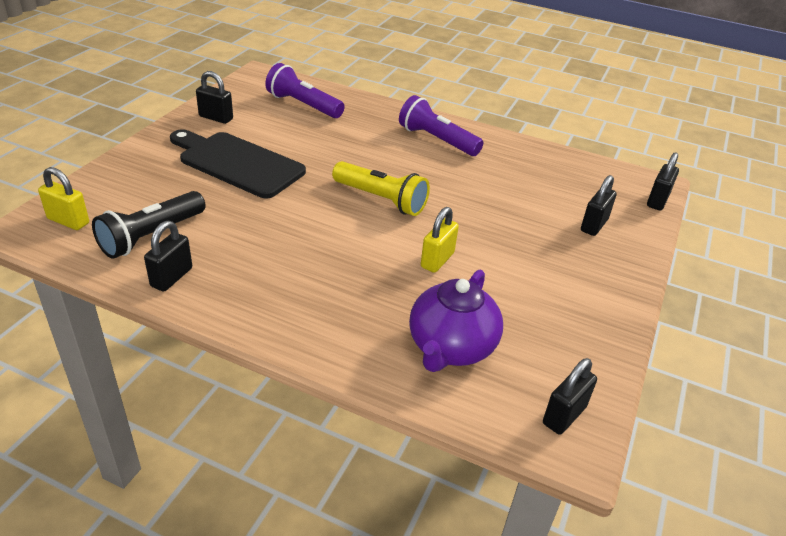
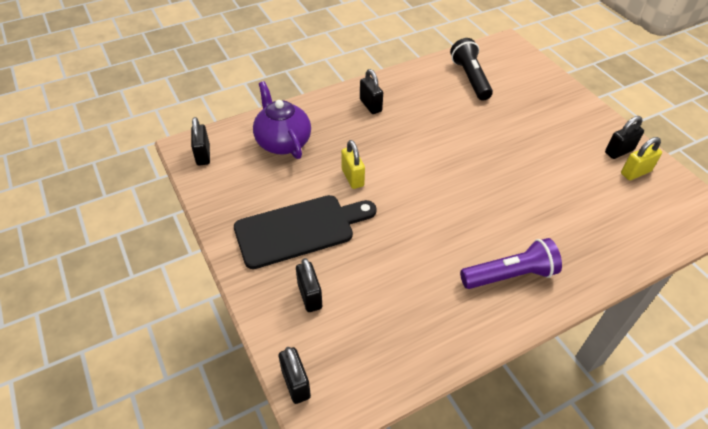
camera: 130 degrees right, 10 degrees up
yellow padlock [38,167,89,230] -> yellow padlock moved to [621,137,662,180]
black padlock [144,221,192,291] -> black padlock moved to [360,69,383,114]
black cutting board [170,129,306,198] -> black cutting board moved to [234,195,377,269]
purple flashlight [265,63,345,118] -> none
yellow flashlight [332,161,430,216] -> none

